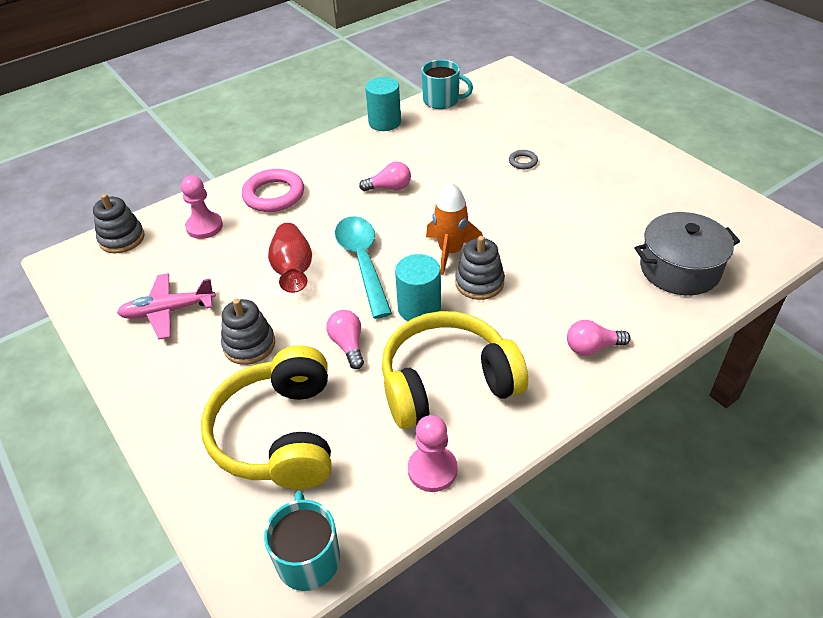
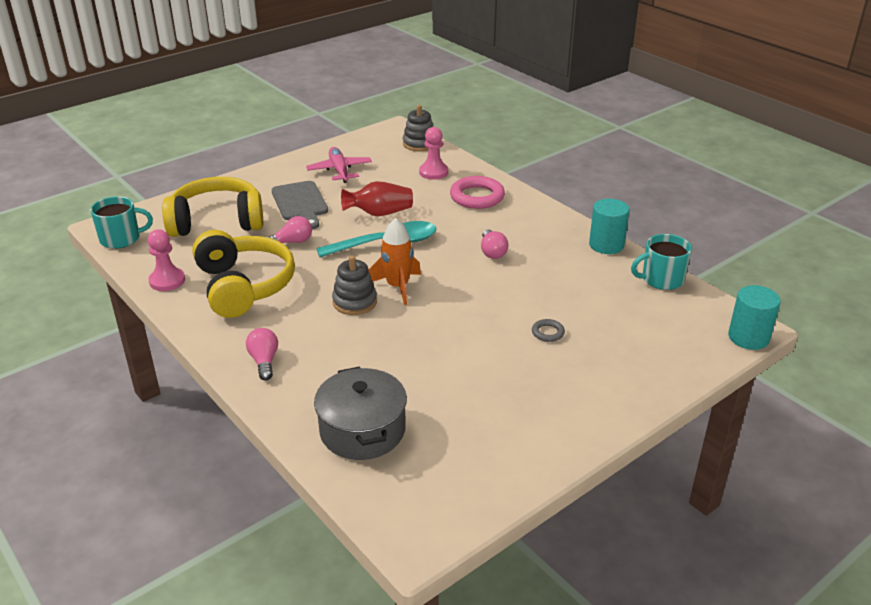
camera: 85 degrees right, 10 degrees down
grey stacking toy [221,299,275,365] -> grey cutting board [272,181,328,230]
turquoise cylinder [395,254,441,321] -> turquoise cylinder moved to [728,285,781,350]
turquoise mug [421,60,473,109] -> turquoise mug turned 60 degrees clockwise [631,234,692,290]

